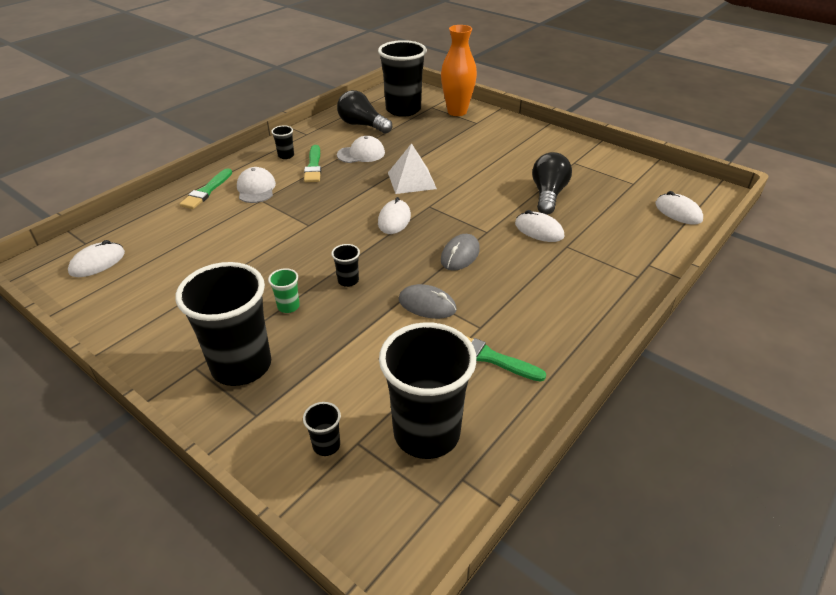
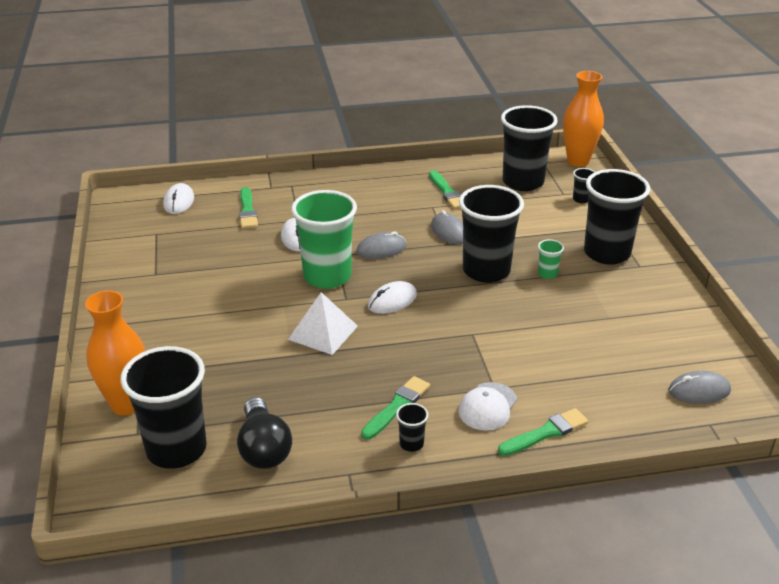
camera: 140 degrees left, 5 degrees down
white mouse [68,240,125,277] -> grey mouse [668,371,731,404]
black cup [331,244,360,287] -> black cup [459,185,524,283], size x2.45
white cap [337,136,385,163] -> none
black light bulb [532,152,572,215] -> none
none -> green brush [239,187,258,229]
none -> green cup [291,190,357,289]
none -> orange vase [563,71,604,167]

